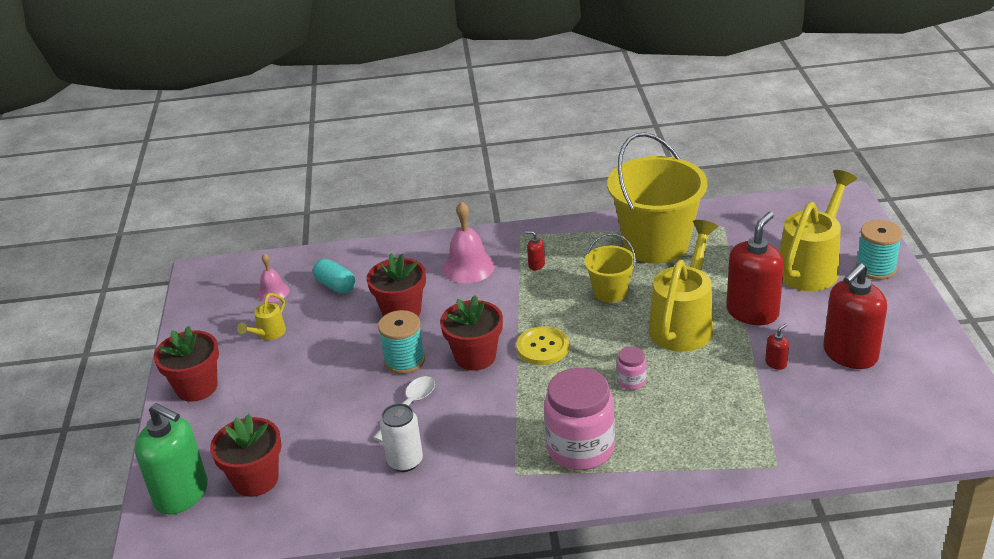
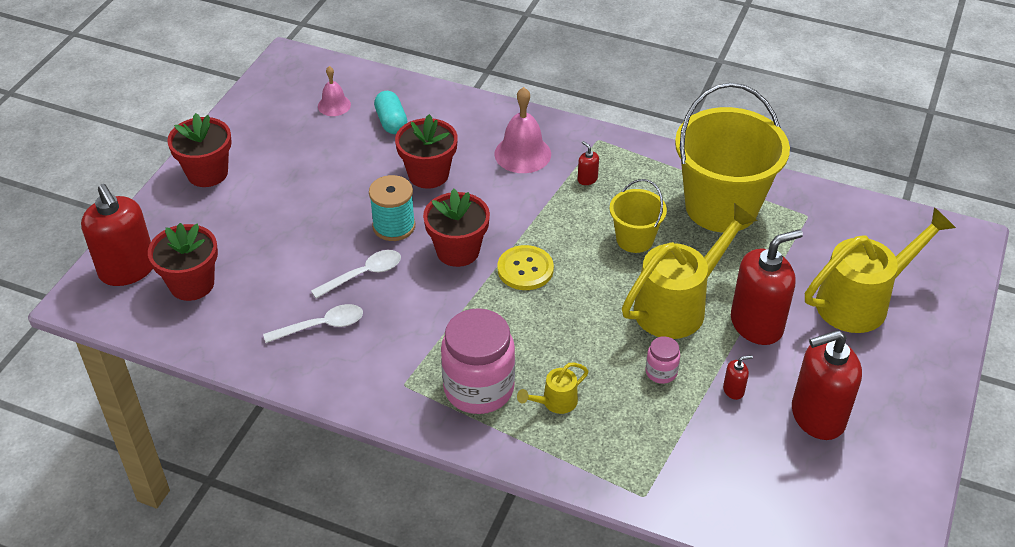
camera: 25 degrees right, 10 degrees up
green soap dispenser [135,403,208,514] -> red soap dispenser [81,184,153,286]
yellow watering can [237,293,286,340] -> yellow watering can moved to [517,363,589,414]
white can [380,403,423,472] -> white spoon [263,304,363,343]
pink jar [617,346,647,390] -> pink jar moved to [646,336,680,384]
turquoise spool [856,220,903,280] -> none

